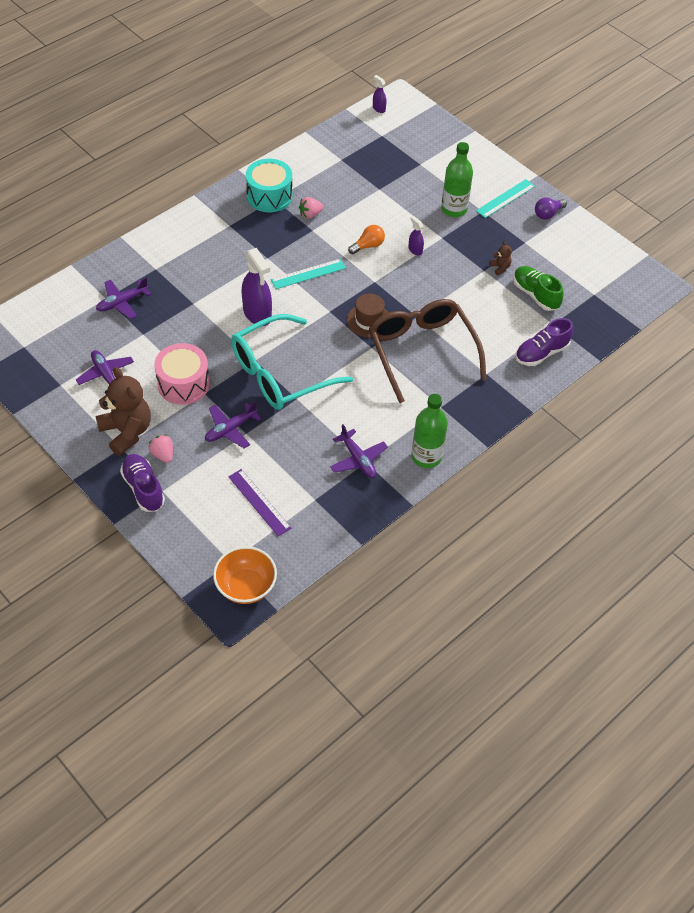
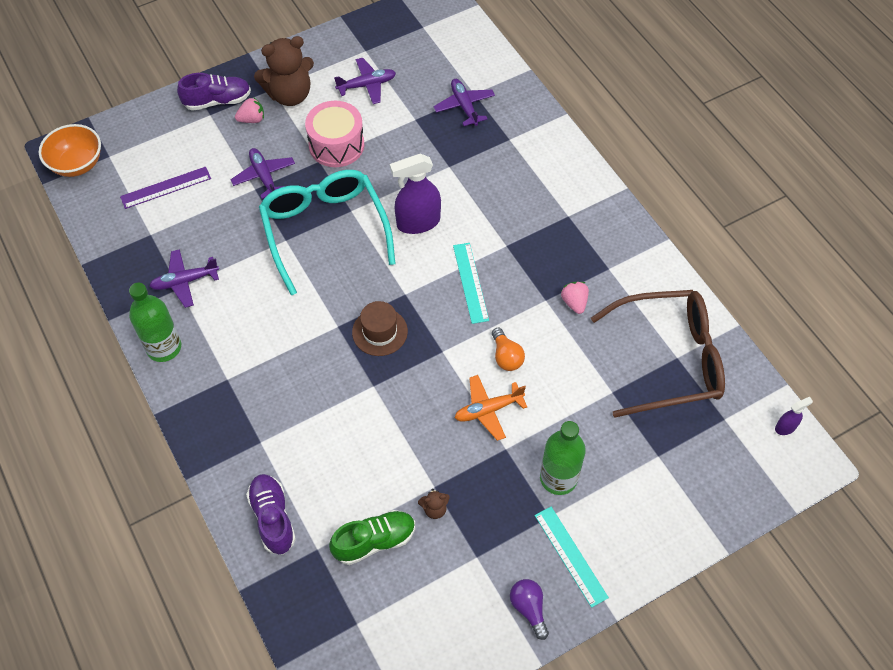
camera: 105 degrees right, 5 degrees up
turquoise drum [246,159,292,212] -> none
brown glasses [369,299,487,403] -> brown glasses moved to [591,290,725,418]
purple spray bottle [409,216,424,255] -> orange plane [455,375,527,441]

